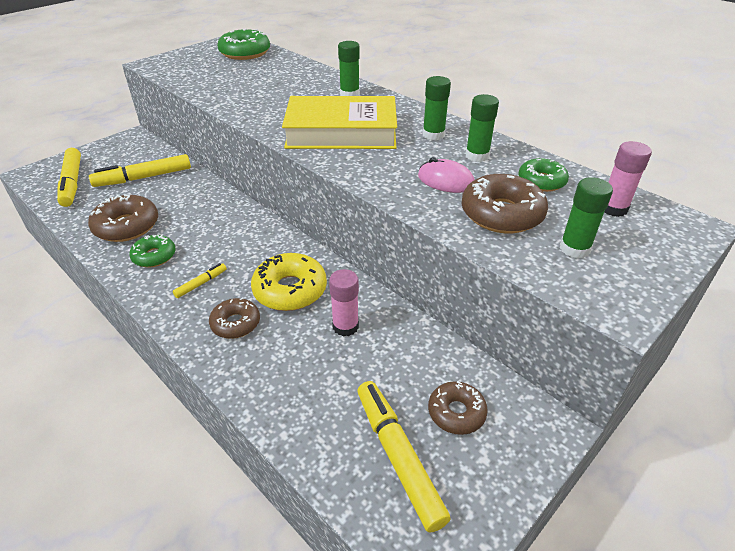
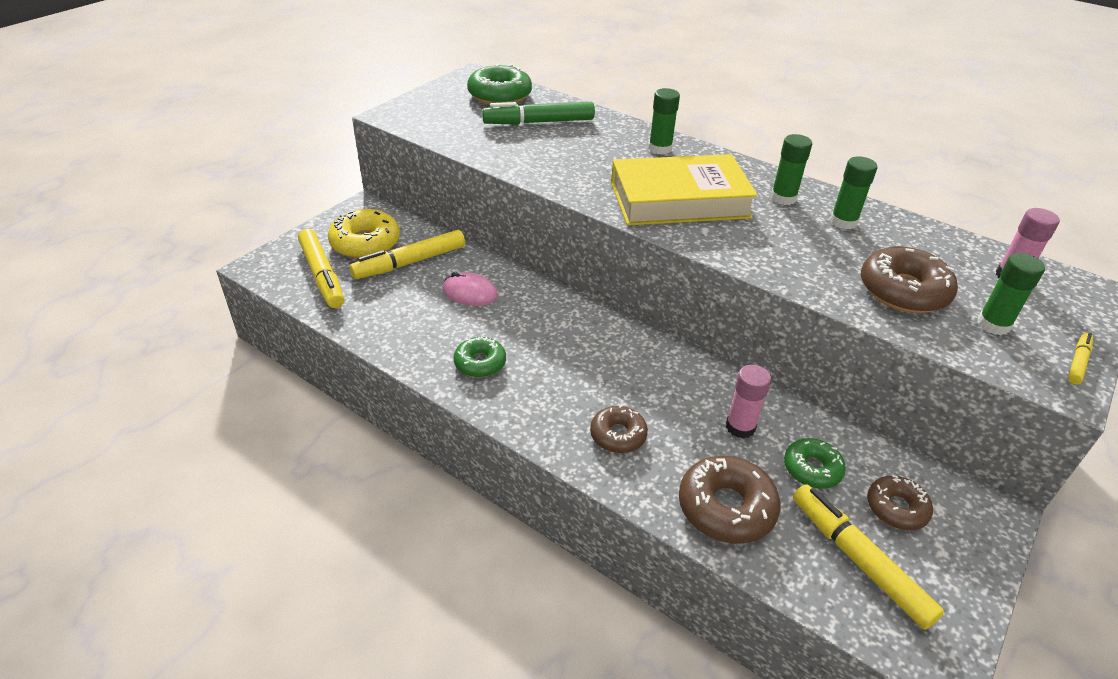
camera: 10 degrees left, 0 degrees up
brown donut [88,195,158,242] -> brown donut moved to [679,455,780,544]
yellow marker [173,263,227,298] -> yellow marker moved to [1068,333,1093,384]
yellow donut [251,253,327,311] -> yellow donut moved to [328,209,400,259]
pink mouse [418,157,475,193] -> pink mouse moved to [443,272,498,306]
green donut [518,158,569,192] -> green donut moved to [784,438,846,489]
none -> green marker [482,102,595,125]

